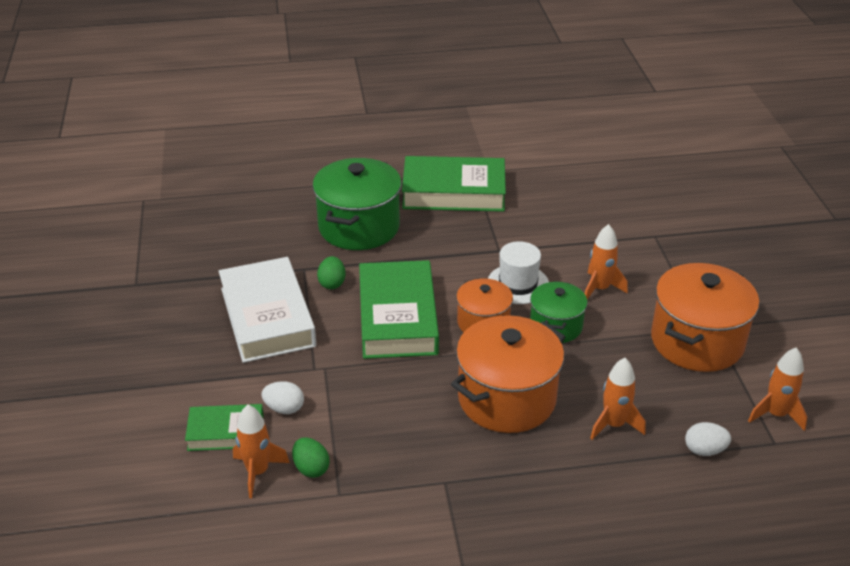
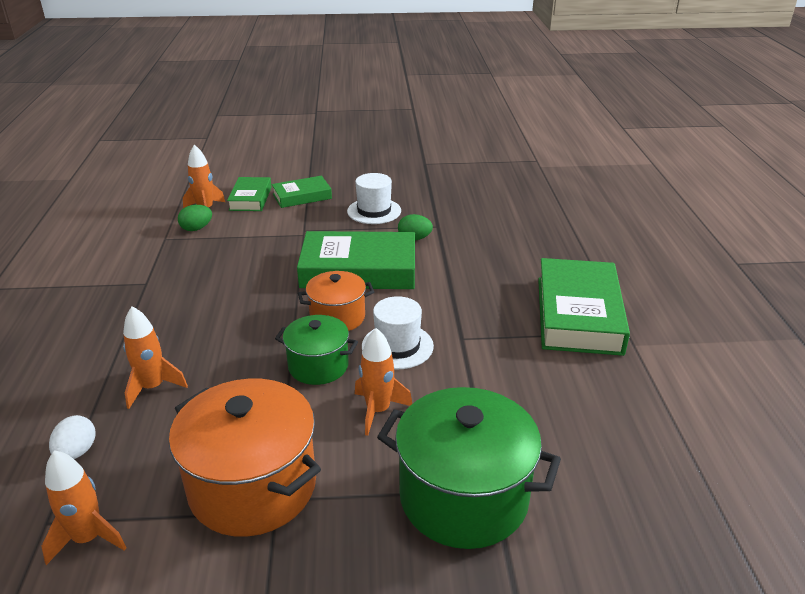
camera: 95 degrees right, 5 degrees down
white book [219,257,316,363] -> white hat [347,173,401,224]
white egg [261,381,304,414] -> none
green pot [312,158,402,250] -> green pot moved to [377,387,561,549]
orange pot [451,315,565,433] -> none
none -> green book [272,176,332,208]

